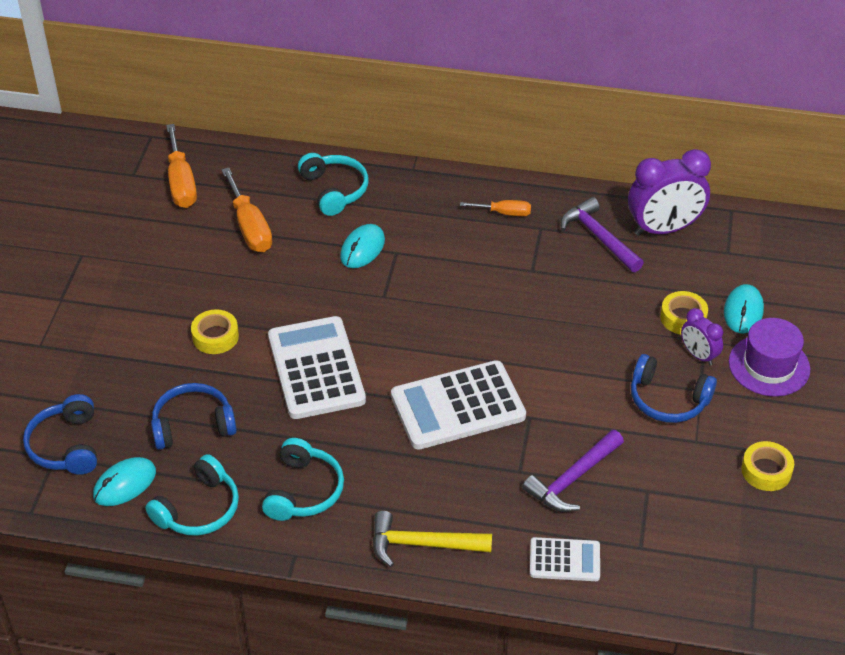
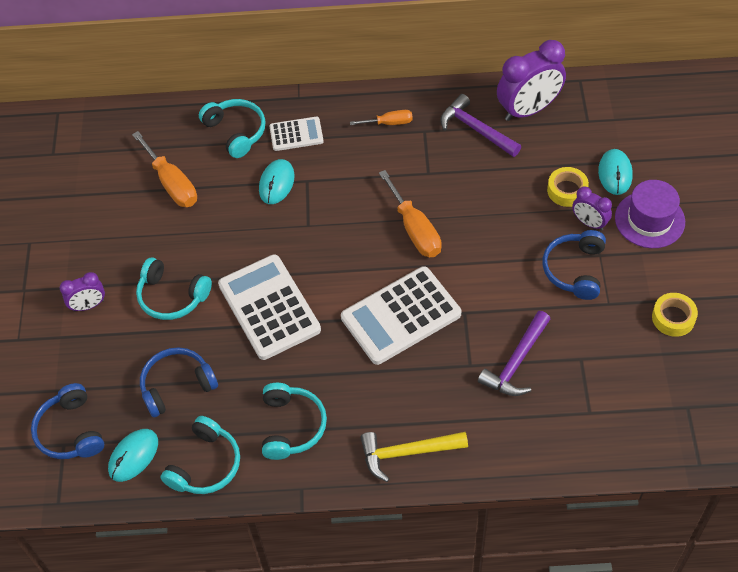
camera: 10 degrees left, 10 degrees up
orange screwdriver [166,124,197,208] -> orange screwdriver moved to [379,170,442,257]
yellow tape [191,309,239,354] -> turquoise headphones [136,257,212,320]
white calculator [530,537,600,581] -> white calculator moved to [269,117,324,151]
blue headphones [631,354,717,423] -> blue headphones turned 90 degrees clockwise [542,230,606,300]
none -> purple clock [60,272,105,312]

